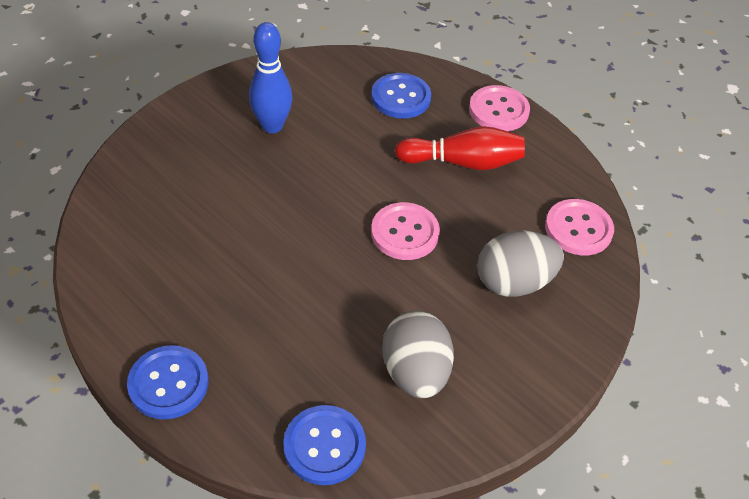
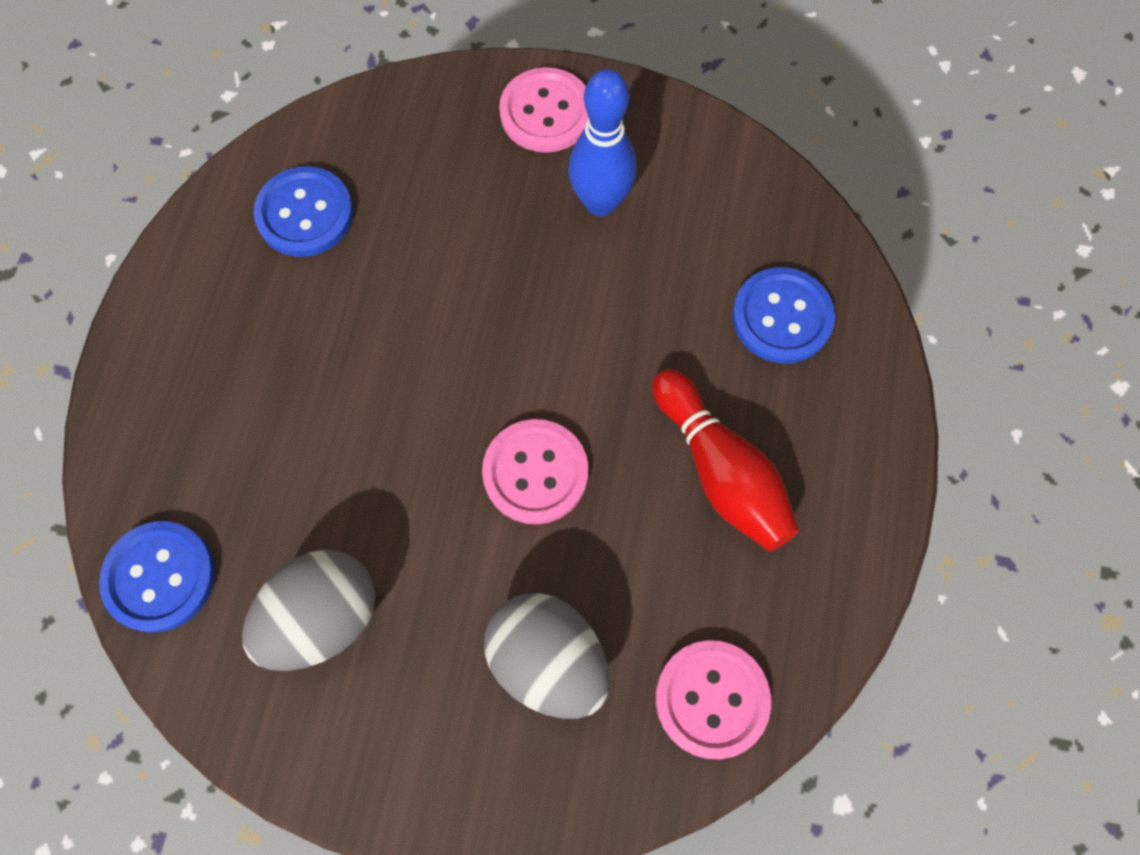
camera: 60 degrees right, 20 degrees up
blue button [127,345,208,419] -> blue button moved to [254,166,353,257]
pink button [469,85,530,131] -> pink button moved to [499,67,588,153]

